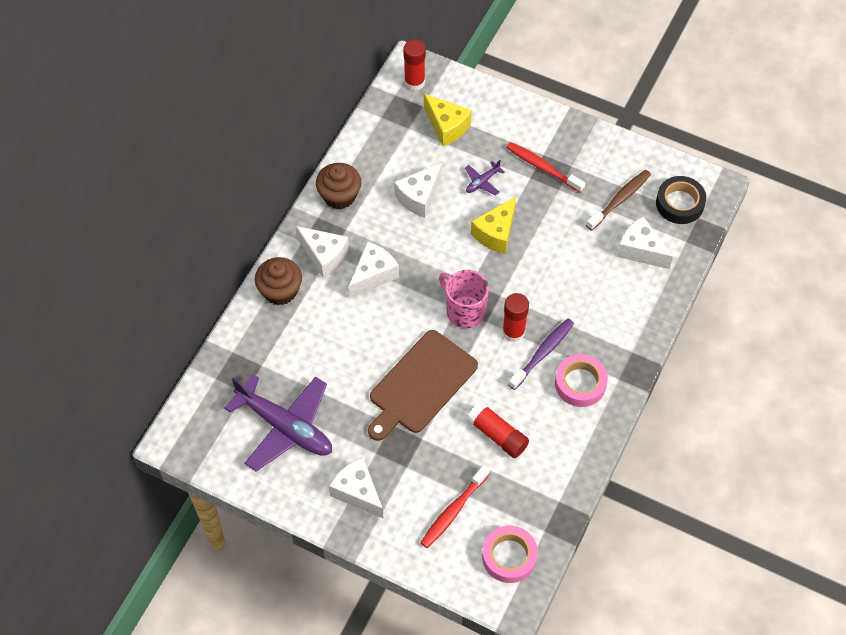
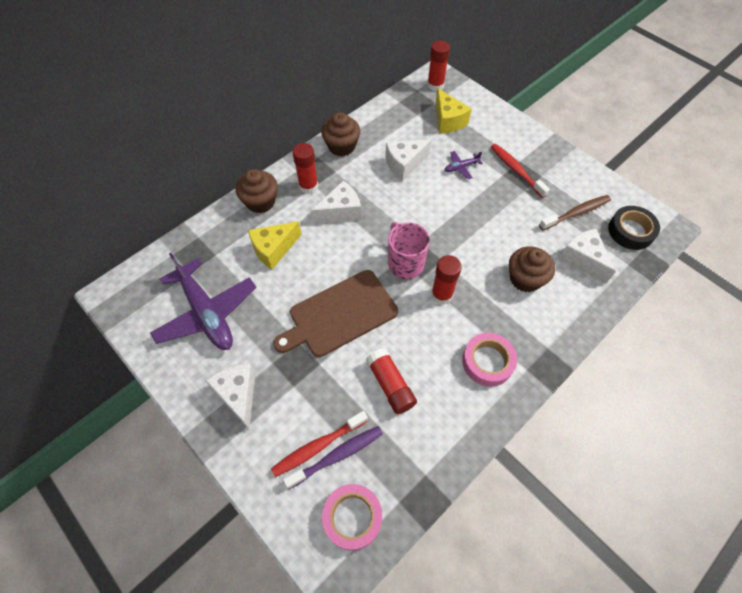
camera: 20 degrees right, 0 degrees up
white cheese [296,226,349,278] -> red glue stick [292,143,318,194]
yellow cheese [471,197,516,254] -> yellow cheese moved to [248,221,302,270]
purple toothbrush [508,319,574,390] -> purple toothbrush moved to [283,426,383,489]
none -> brown cupcake [509,246,555,292]

